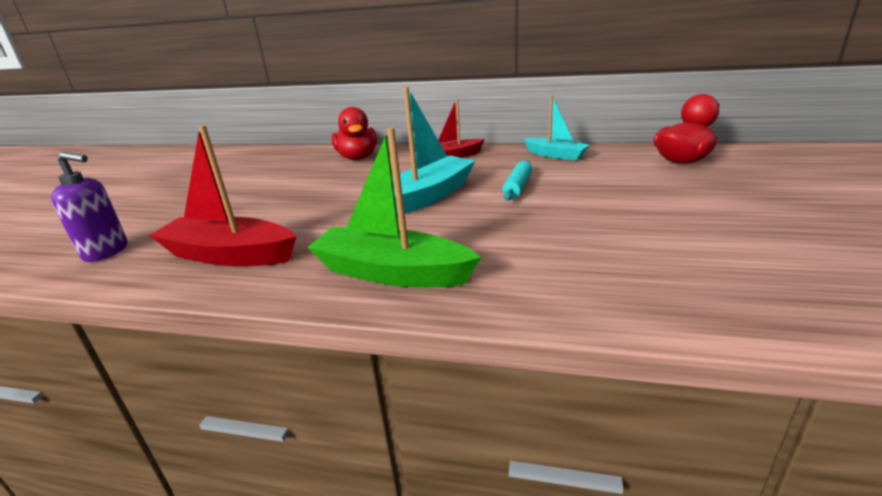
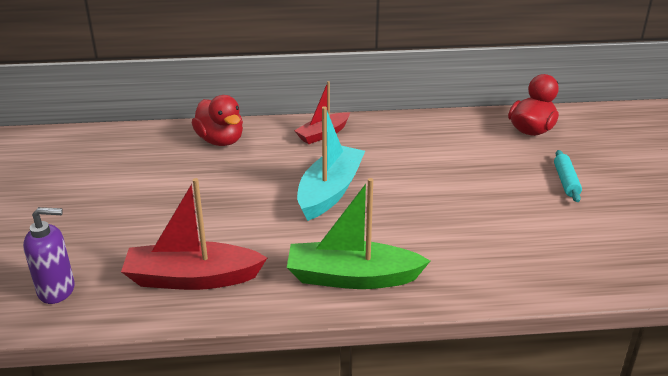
camera: 20 degrees left, 5 degrees up
turquoise rolling pin [502,161,532,201] -> turquoise rolling pin moved to [554,150,582,202]
turquoise boat [524,95,590,160] -> none

